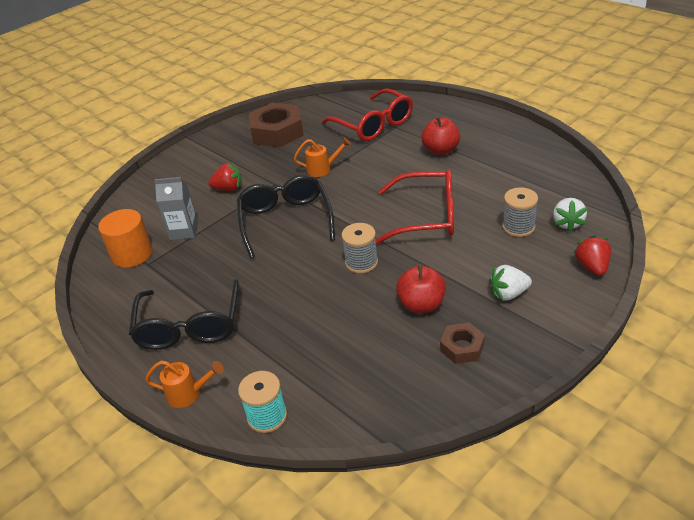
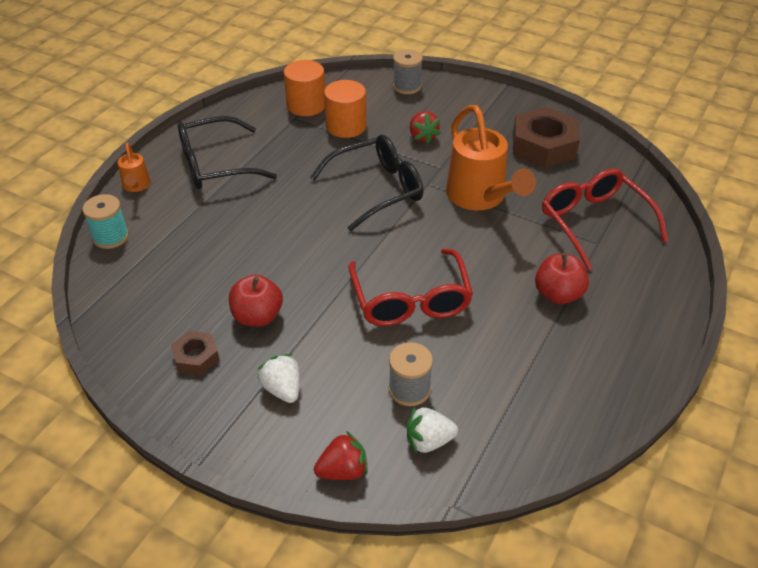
camera: 70 degrees right, 5 degrees up
grey carton [154,177,198,240] -> orange cylinder [324,80,366,138]
orange watering can [294,137,351,177] -> orange watering can [446,105,536,211], size x2.07
red glasses [321,89,413,141] -> red glasses turned 120 degrees clockwise [542,168,668,270]
grey spool [341,223,378,274] -> grey spool moved to [393,49,423,94]

